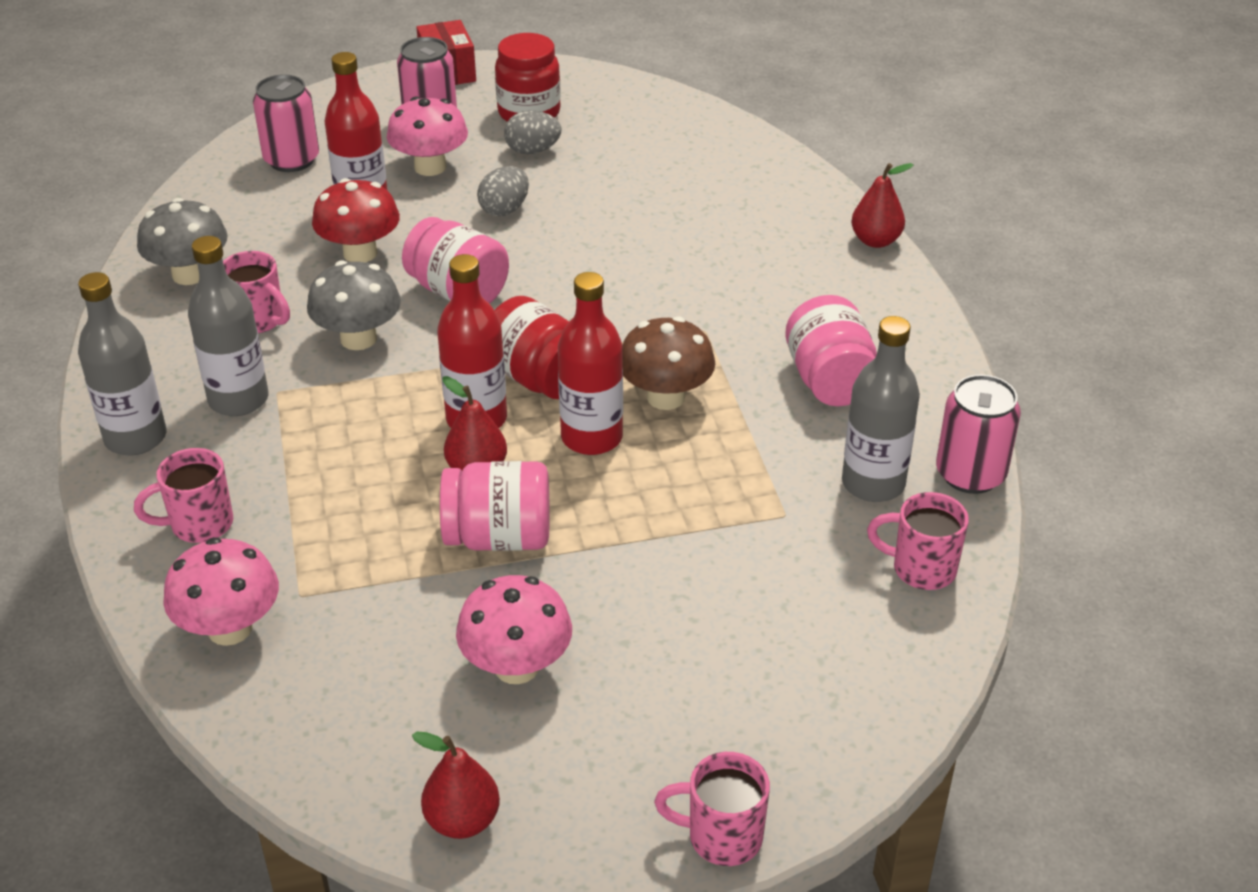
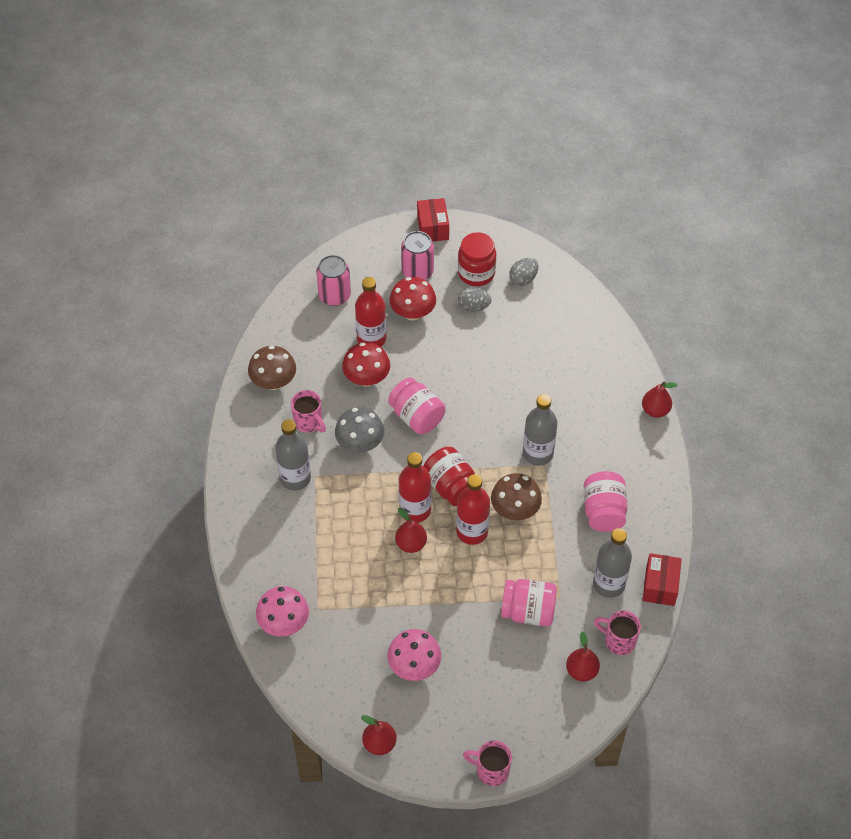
camera: 10 degrees right, 15 degrees up
grey bottle [78,272,166,455] -> grey bottle moved to [523,394,558,466]
pink mug [134,448,233,543] -> none
grey mushroom [137,198,228,285] -> brown mushroom [248,345,296,390]
pink mushroom [387,96,468,176] -> red mushroom [390,277,436,321]
pink jar [440,461,550,551] -> pink jar moved to [501,579,557,626]
grey egg [477,166,529,216] -> grey egg moved to [509,258,538,286]
pink can [936,375,1021,494] -> red box [643,553,682,606]
none -> red pear [566,631,600,682]

